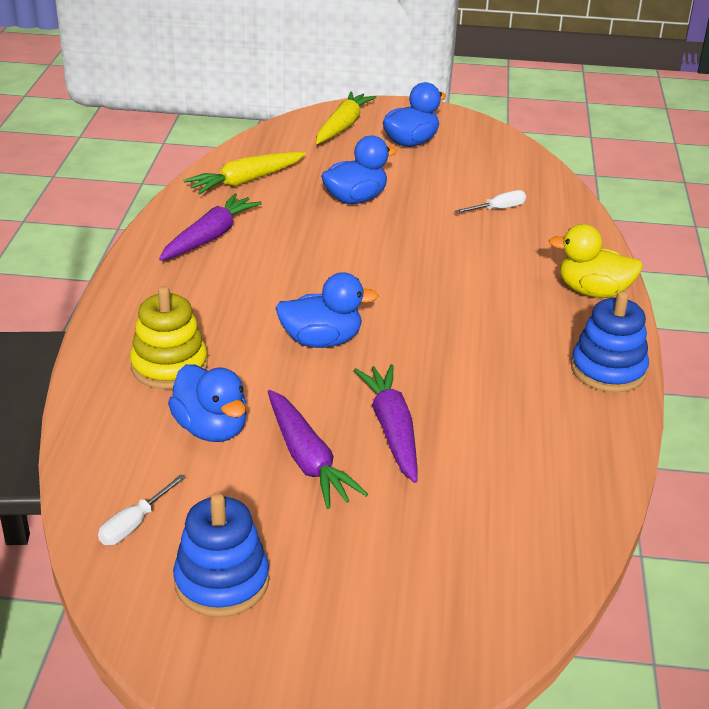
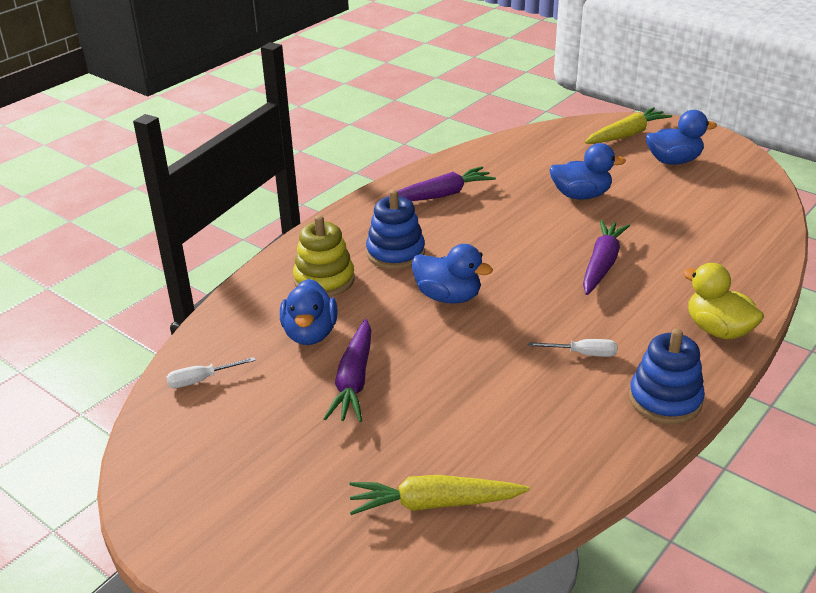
camera: 35 degrees right, 0 degrees up
blue stacking toy [173,493,269,617] -> blue stacking toy moved to [366,190,425,269]
yellow carrot [183,152,306,195] -> yellow carrot moved to [349,475,530,515]
purple carrot [354,364,418,483] -> purple carrot moved to [583,220,630,295]
white screwdriver [455,190,526,213] -> white screwdriver moved to [529,339,617,357]

